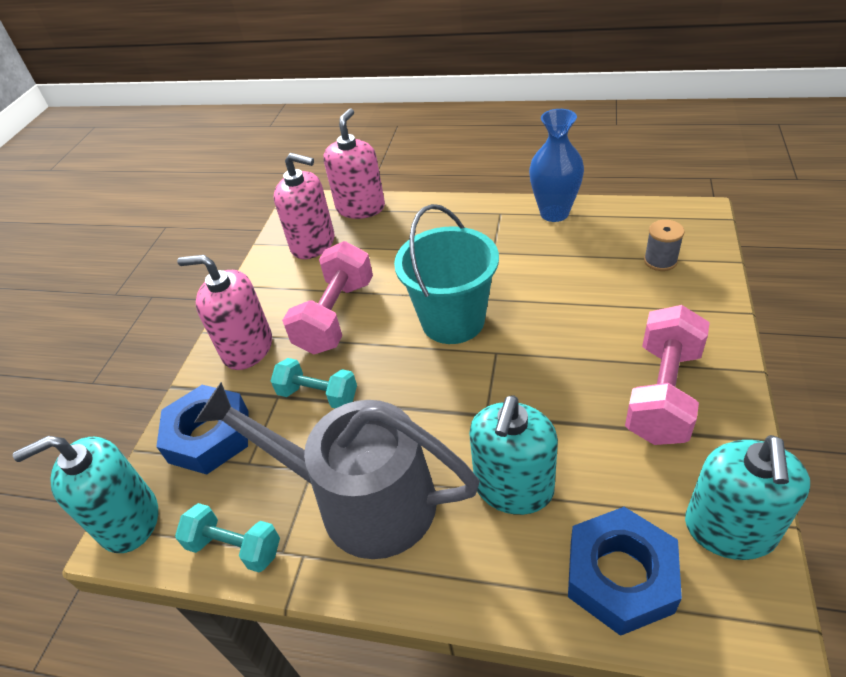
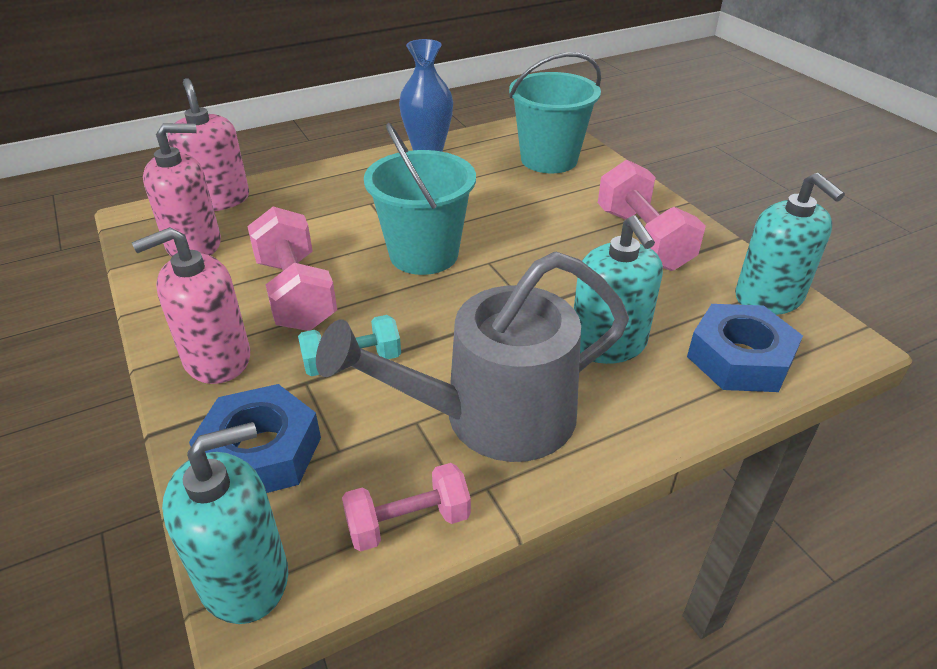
camera: 45 degrees left, 5 degrees down
turquoise soap dispenser [13,436,158,553] -> turquoise soap dispenser turned 150 degrees counterclockwise [162,422,288,624]
turquoise dumbbell [175,503,280,573] -> pink dumbbell [342,463,471,552]
grey spool [644,220,685,271] -> turquoise bucket [509,52,601,173]

